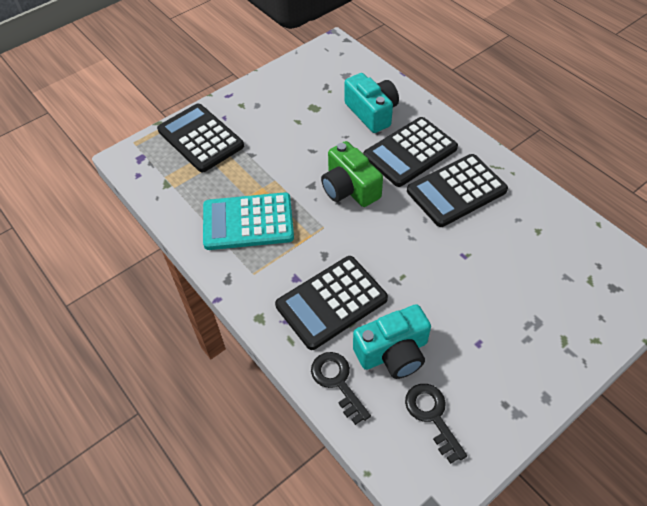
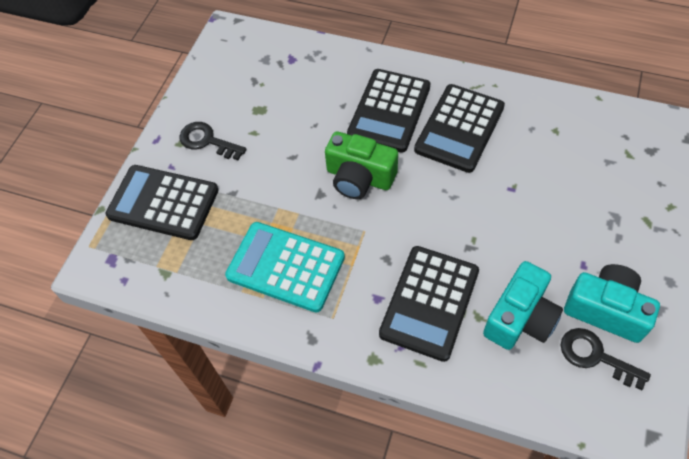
camera: 30 degrees left, 5 degrees up
turquoise calculator [203,192,294,250] -> turquoise calculator turned 60 degrees clockwise [225,222,345,313]
black key [311,352,371,425] -> black key moved to [180,122,247,160]
turquoise camera [344,73,399,133] -> turquoise camera moved to [564,264,660,343]

